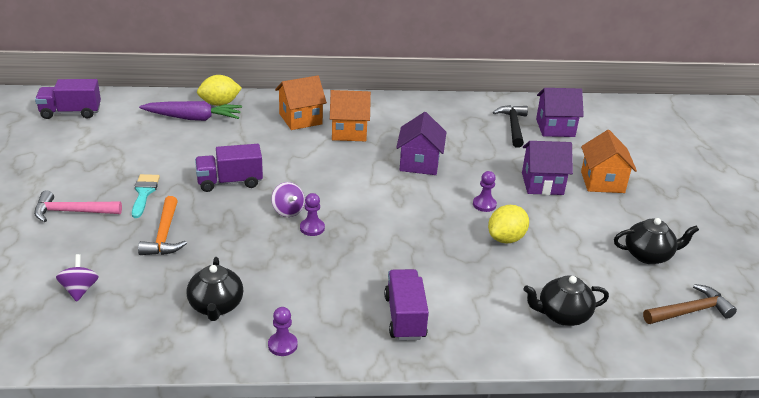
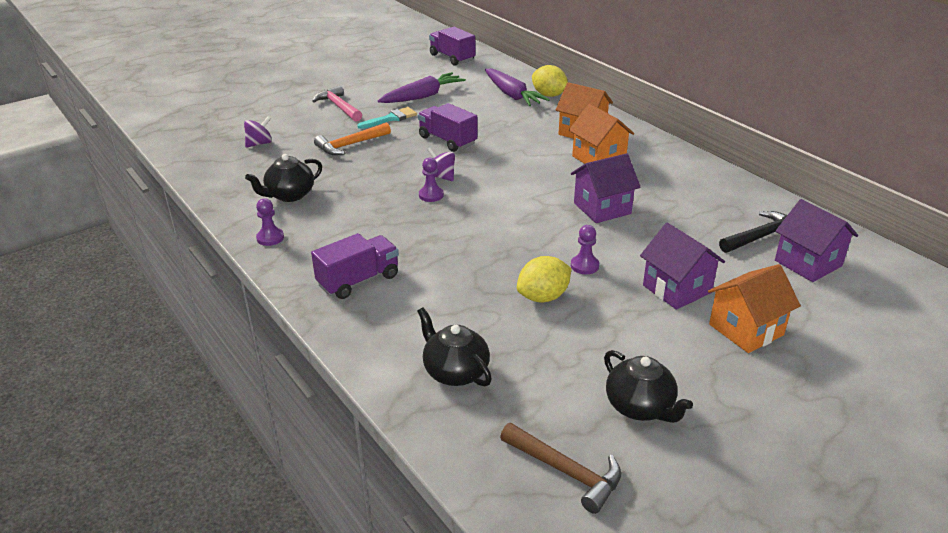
camera: 60 degrees right, 0 degrees up
purple spinning top [272,182,305,217] -> purple spinning top turned 105 degrees clockwise [427,147,455,181]
yellow lemon [488,205,529,243] -> yellow lemon turned 45 degrees counterclockwise [517,256,572,302]
none -> purple carrot [378,72,466,103]

